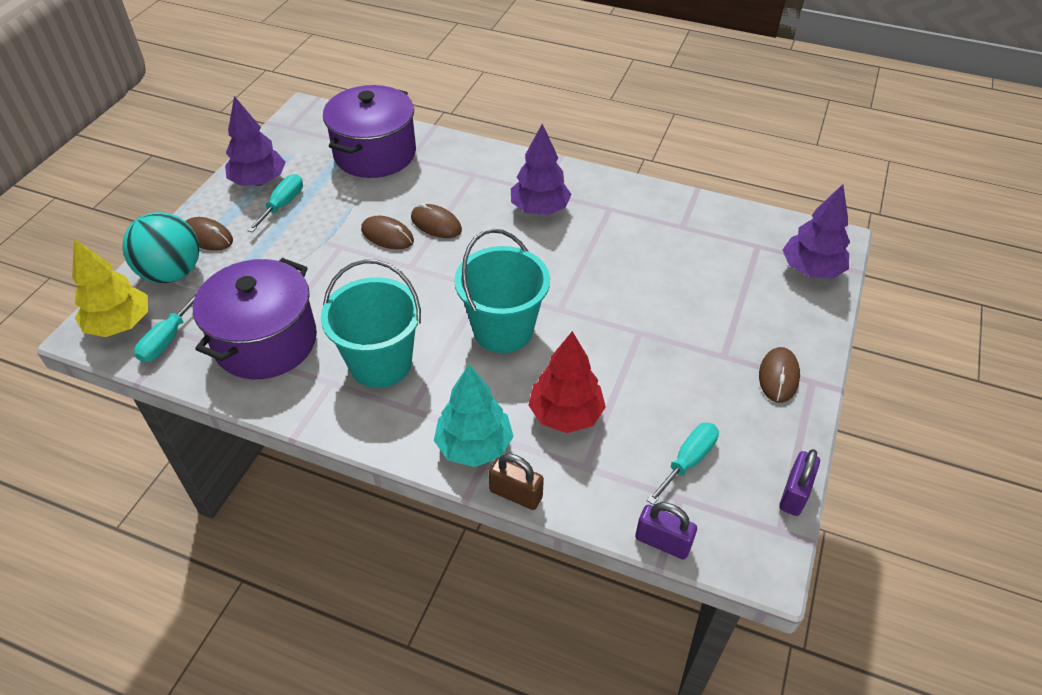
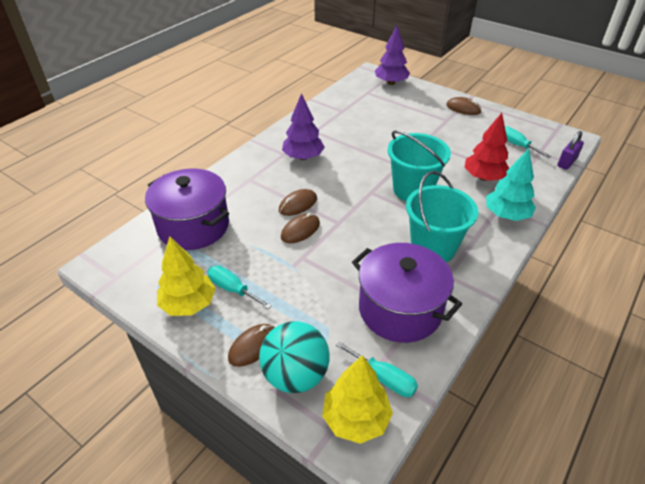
camera: 75 degrees left, 5 degrees down
purple tree [225,96,286,186] -> yellow tree [157,236,216,316]
brown padlock [489,454,544,510] -> none
purple padlock [779,449,820,516] -> none

